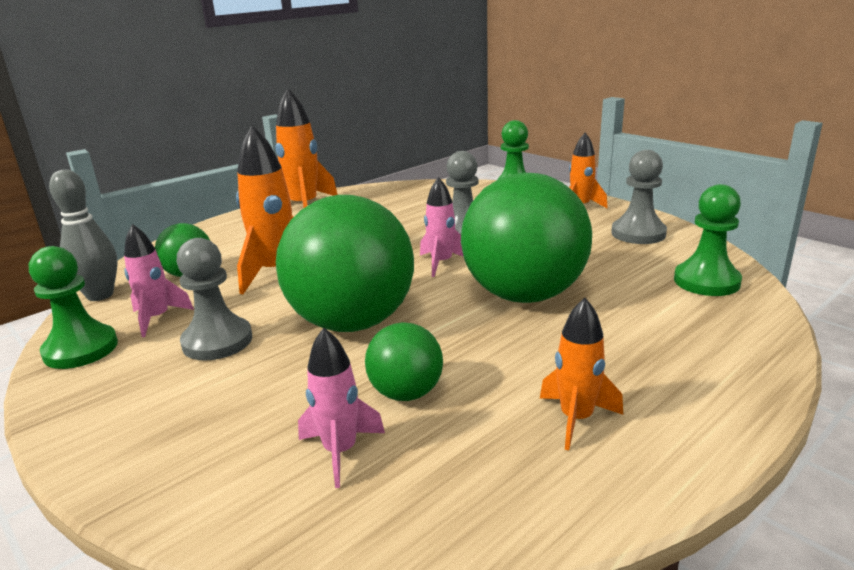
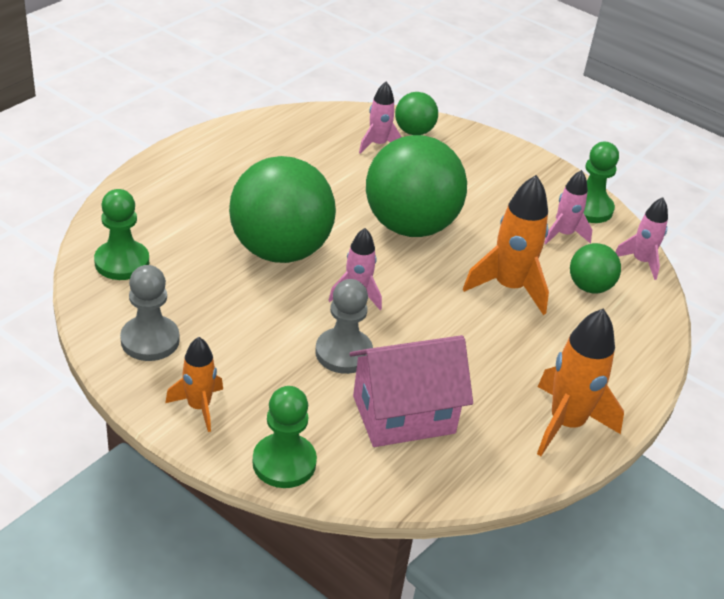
camera: 165 degrees right, 15 degrees up
grey bowling pin [49,170,118,301] -> pink rocket [616,197,668,280]
grey pawn [176,238,252,361] -> none
green ball [365,322,443,401] -> green ball moved to [395,92,438,135]
orange rocket [540,298,623,450] -> none
none -> pink house [350,335,473,447]

